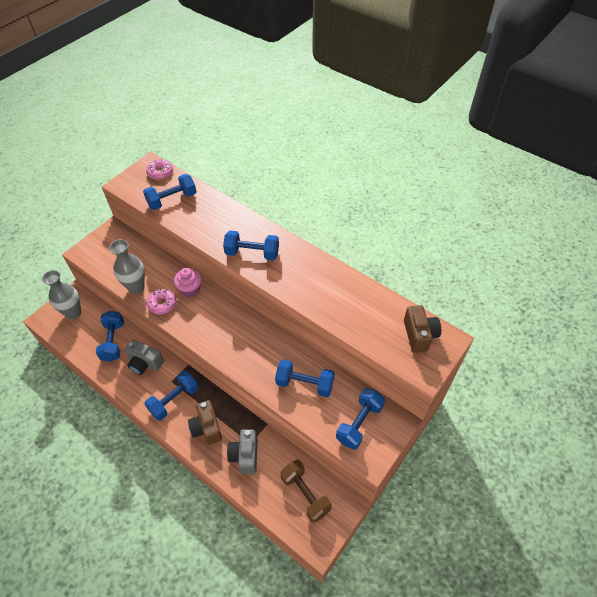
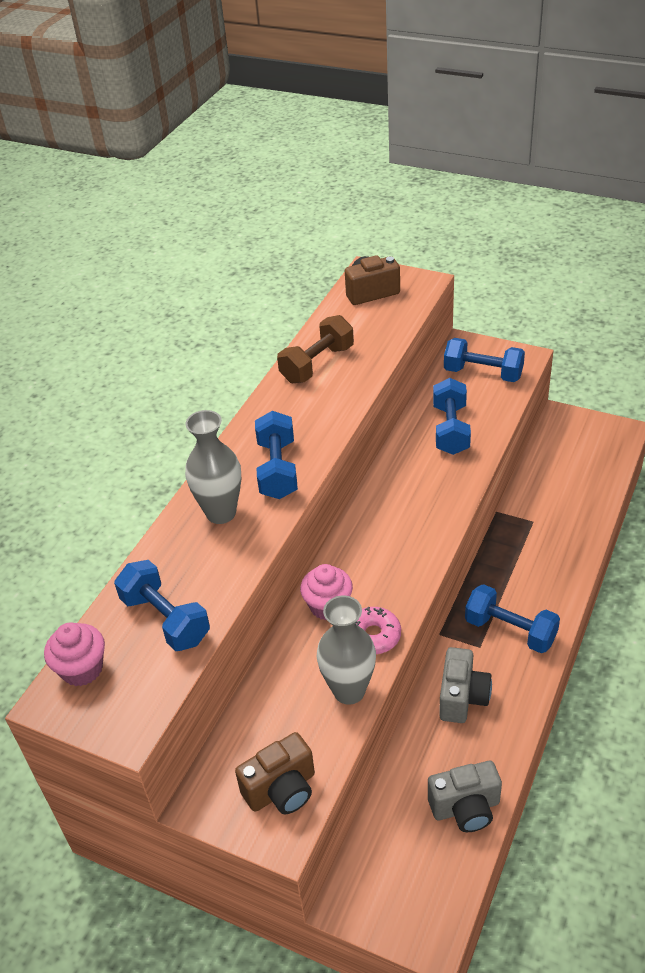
camera: 100 degrees left, 10 degrees down
grey vase [42,270,81,319] -> grey vase moved to [185,410,241,524]
blue dumbbell [96,311,124,362] -> none
pink donut [146,159,173,180] -> pink cupcake [44,622,105,686]
brown camera [188,400,222,445] -> brown camera moved to [235,732,315,814]
grey camera [227,429,258,474] -> grey camera moved to [428,761,502,832]
brown dumbbell [281,460,332,523] -> brown dumbbell moved to [277,315,354,383]

